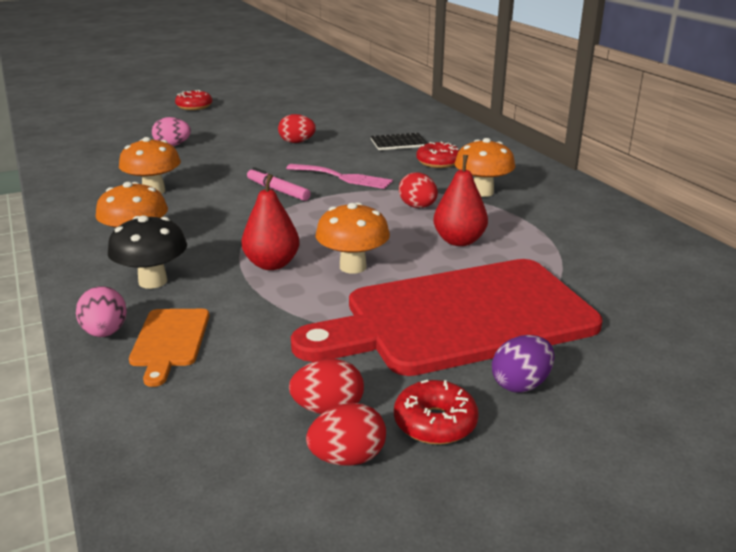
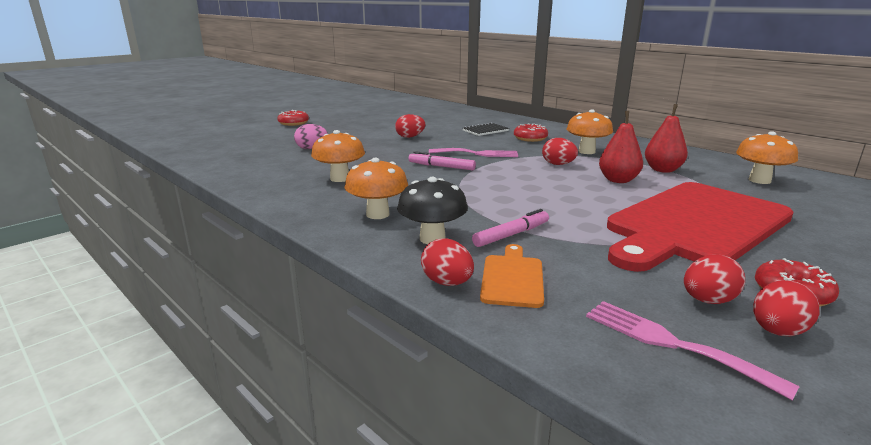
camera: 20 degrees left, 5 degrees down
pink egg [76,286,127,337] -> red egg [421,238,474,286]
orange cutting board [129,309,209,387] -> orange cutting board turned 150 degrees counterclockwise [480,244,544,308]
red pear [241,174,300,270] -> red pear moved to [645,104,688,173]
orange mushroom [315,202,390,274] -> orange mushroom moved to [736,131,798,184]
purple egg [492,335,554,393] -> none
none -> pink marker [472,209,549,247]
none -> pink fork [586,301,800,400]

